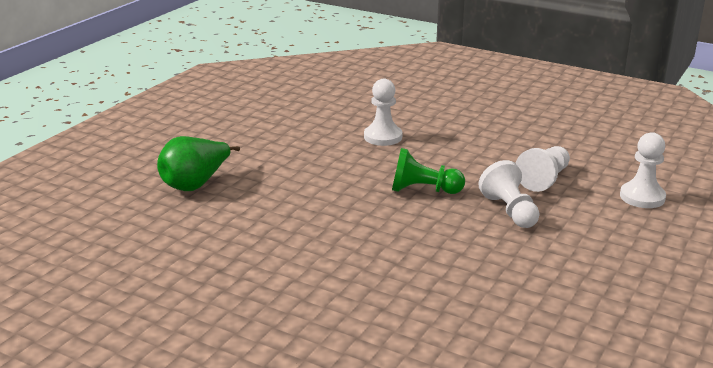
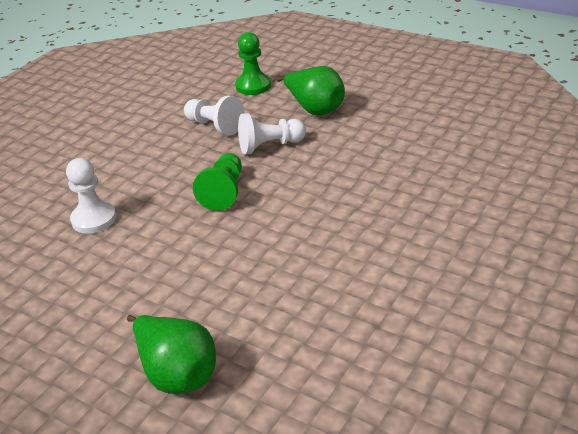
camera: 85 degrees left, 10 degrees up
white pawn [620,132,666,208] -> green pawn [235,32,271,95]
none -> green pear [276,66,345,115]

